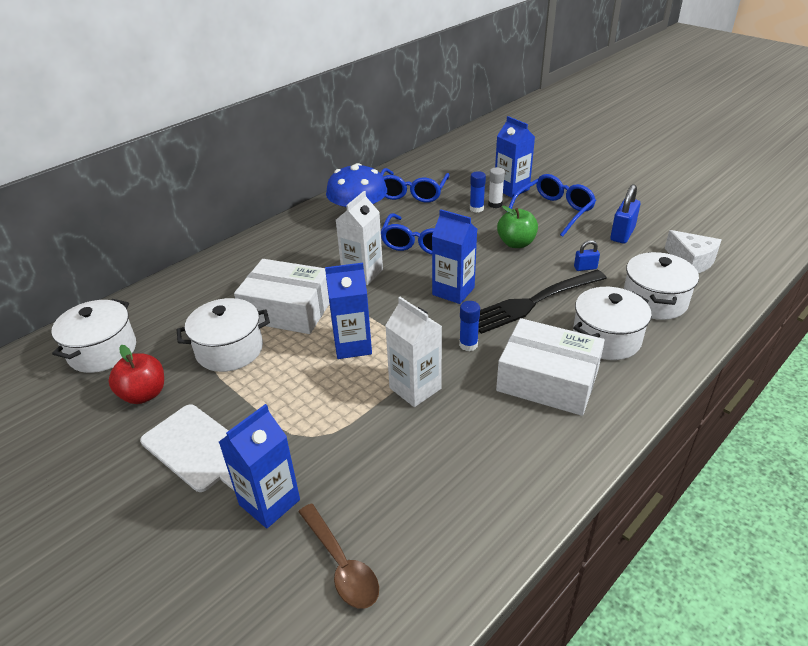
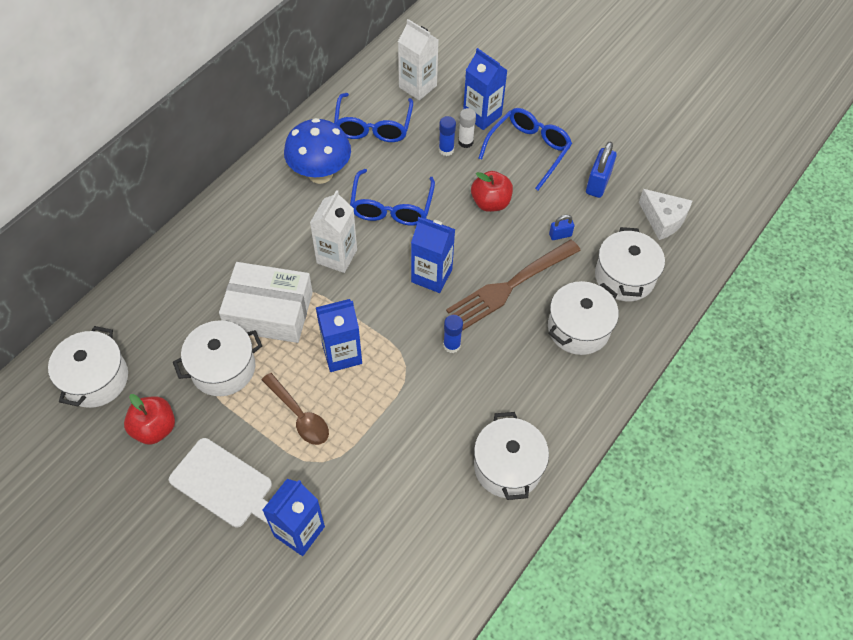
camera: 10 degrees left, 20 degrees up
brown spoon [299,504,379,609] -> brown spoon moved to [262,373,329,445]
white carton [385,297,442,407] -> white carton moved to [398,19,438,100]
black fork [478,270,607,334] -> brown fork [446,239,581,330]
white box [496,318,605,416] -> none
green apple [497,206,538,248] -> red apple [471,171,513,212]
none -> white pot [474,412,549,500]

